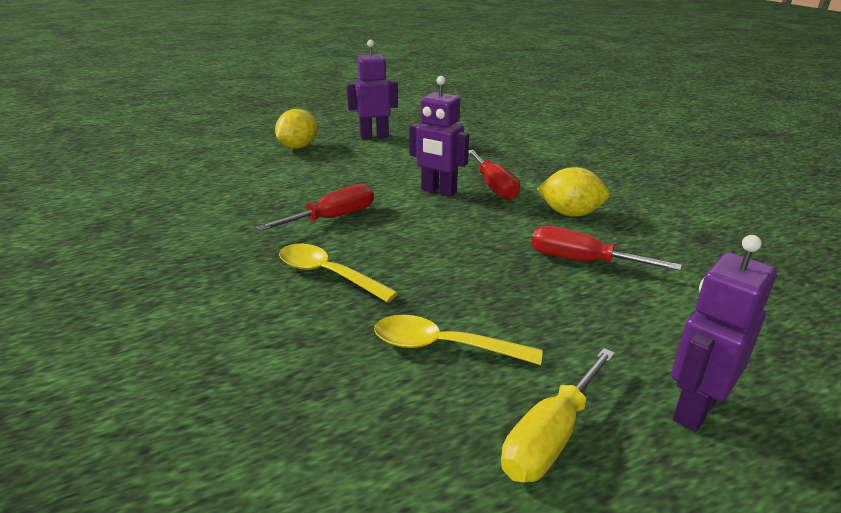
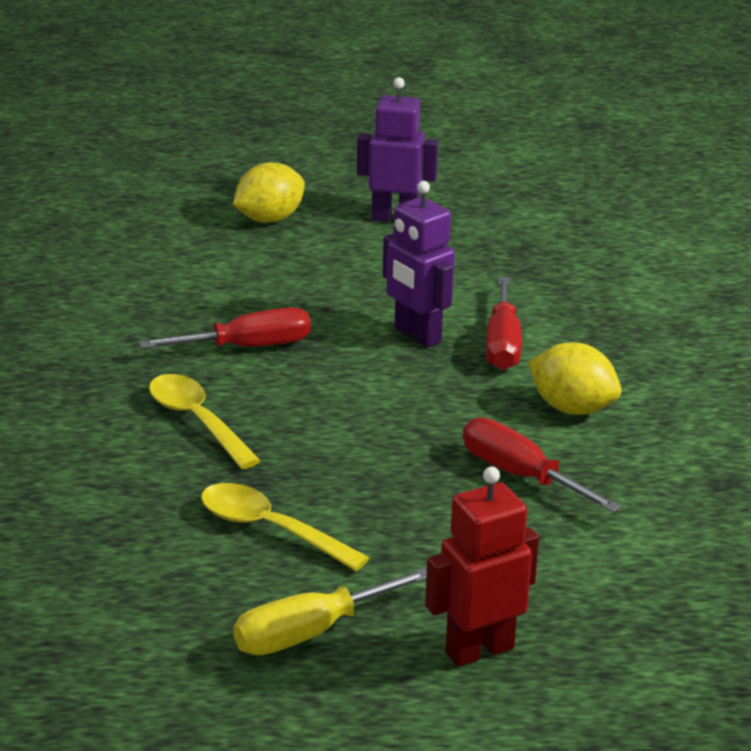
camera: 20 degrees right, 0 degrees up
purple robot [671,235,777,432] -> red robot [425,467,539,667]

